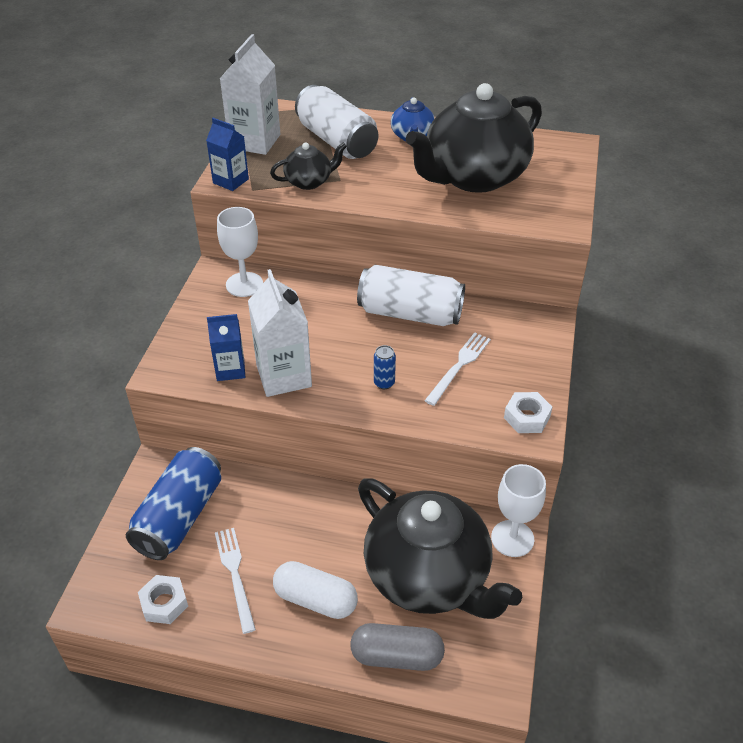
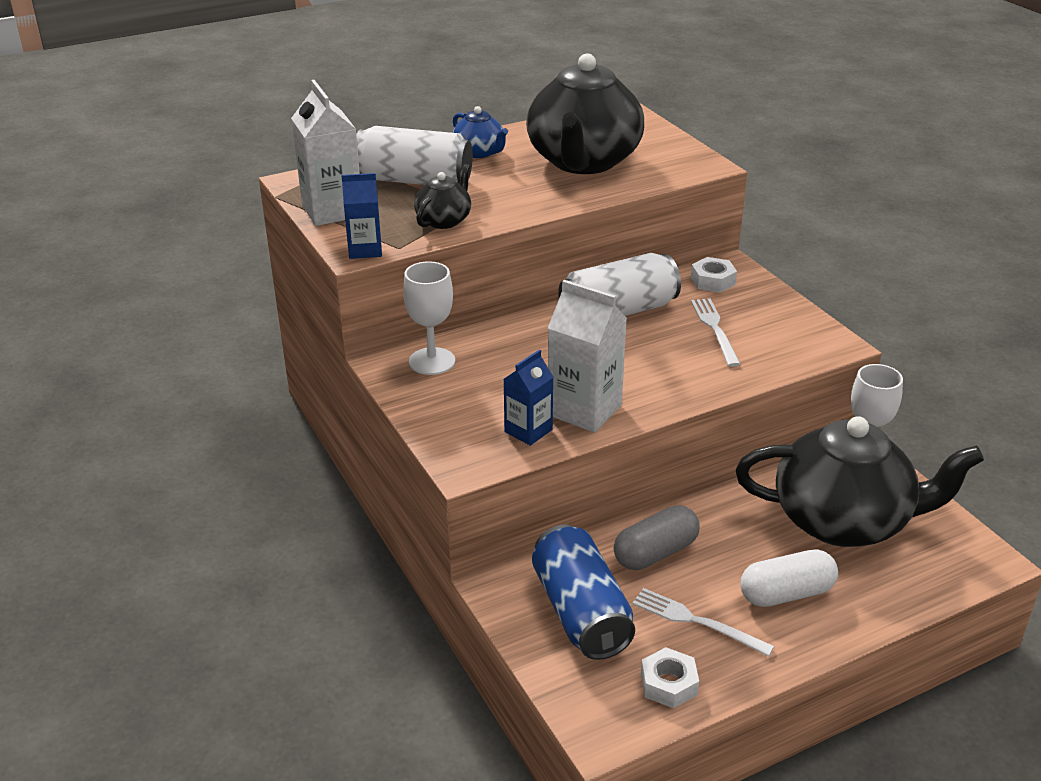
camera: 40 degrees left, 10 degrees down
grey capsule [350,623,445,671] -> grey capsule moved to [614,505,700,570]
blue can [374,345,396,389] -> none
white nut [504,392,552,433] -> white nut moved to [691,257,737,293]

